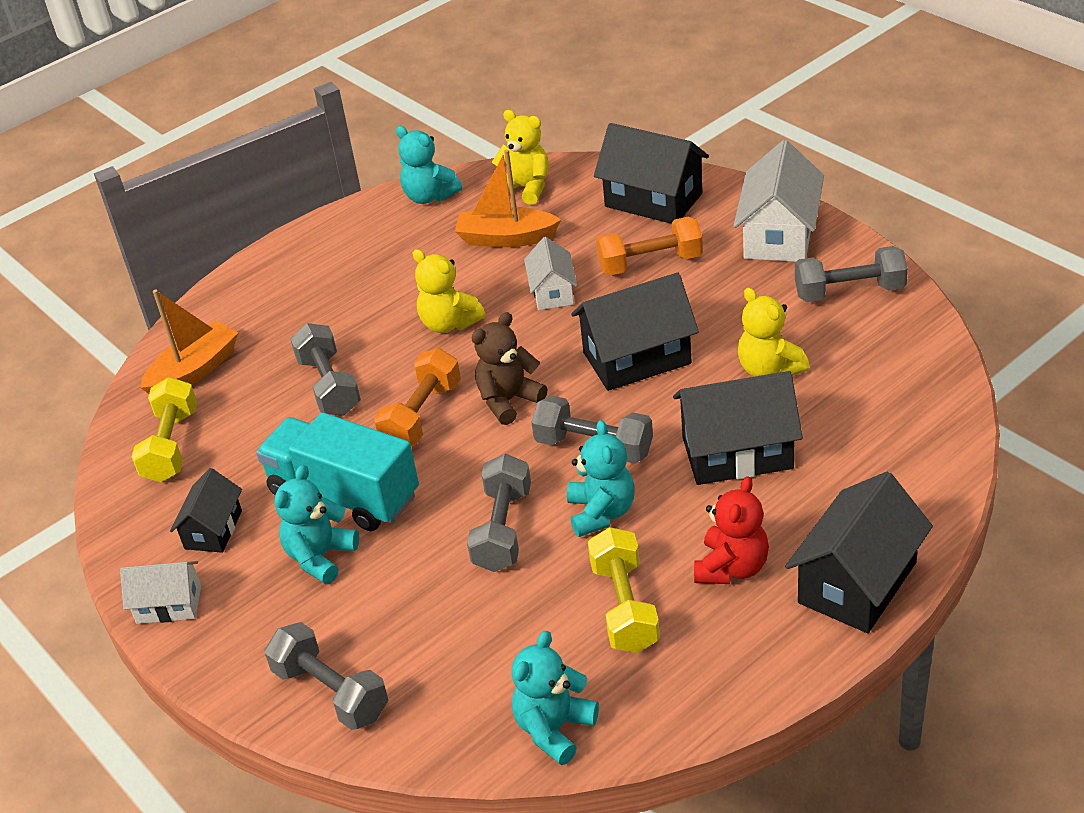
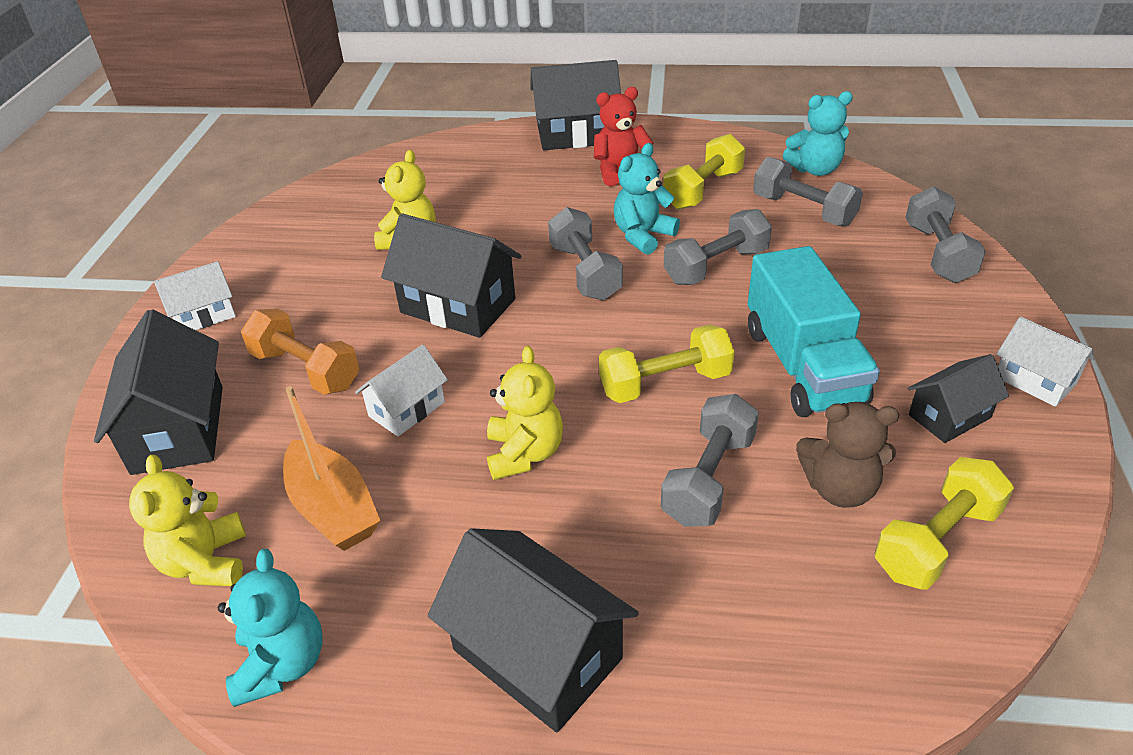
camera: 135 degrees left, 0 degrees up
orange boat [140,289,238,394] -> none
turquoise teddy bear [274,465,359,584] -> none
orange dumbbell [374,348,461,446] -> yellow dumbbell [599,324,735,403]
brown teddy bear [472,312,548,425] -> brown teddy bear moved to [796,402,899,508]
black house [673,371,803,485] -> black house moved to [428,528,639,732]
white house [733,140,824,262] -> white house [154,261,236,330], size x0.58
grey dumbbell [795,246,908,302] -> grey dumbbell moved to [753,157,863,227]

